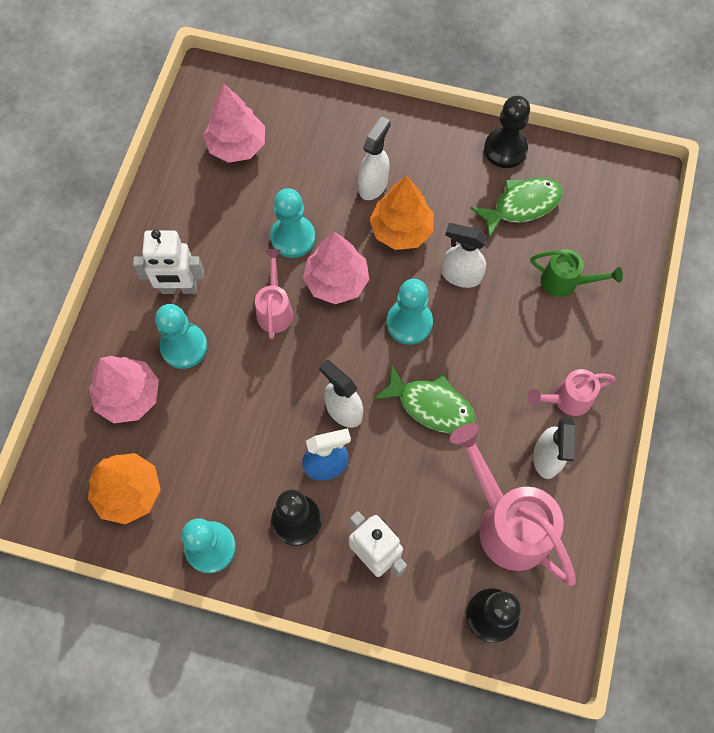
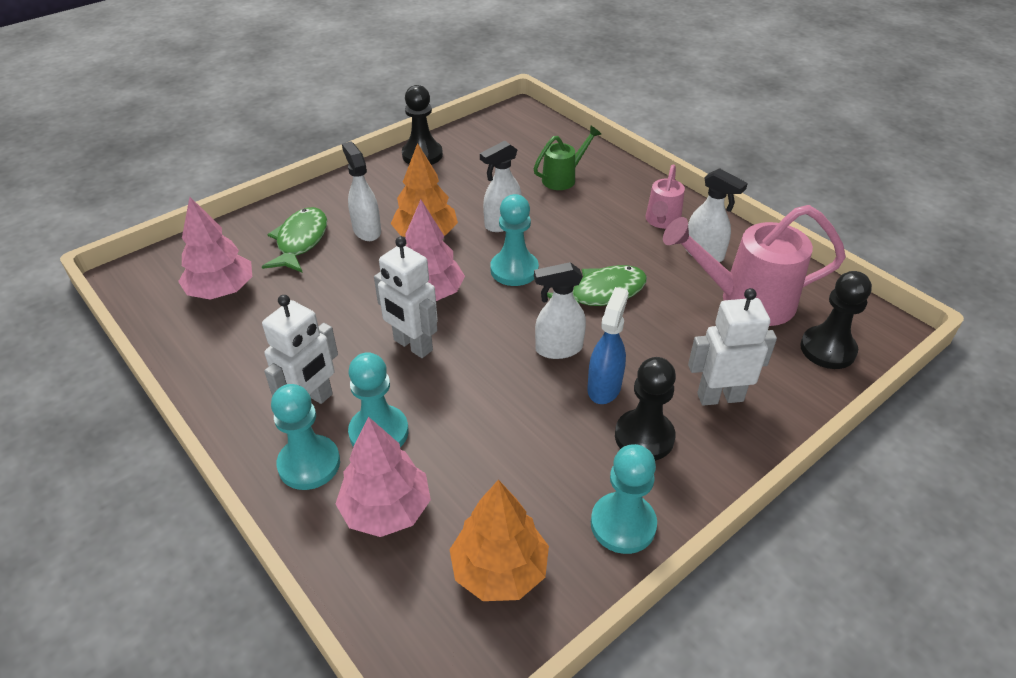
camera: 55 degrees left, 25 degrees down
pink watering can [255,249,293,339] -> white robot [374,237,438,358]
turquoise pawn [270,188,315,258] -> turquoise pawn moved to [271,384,340,490]
green fish [471,178,563,239] -> green fish moved to [262,207,327,273]

